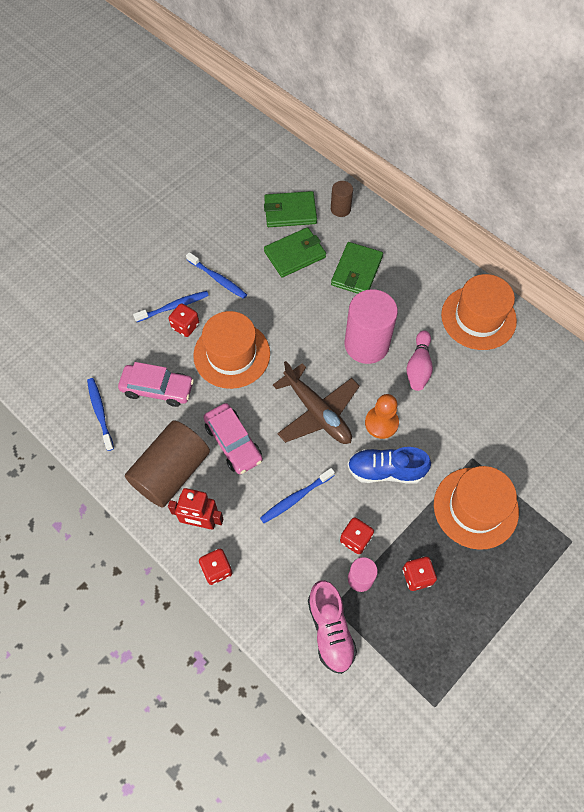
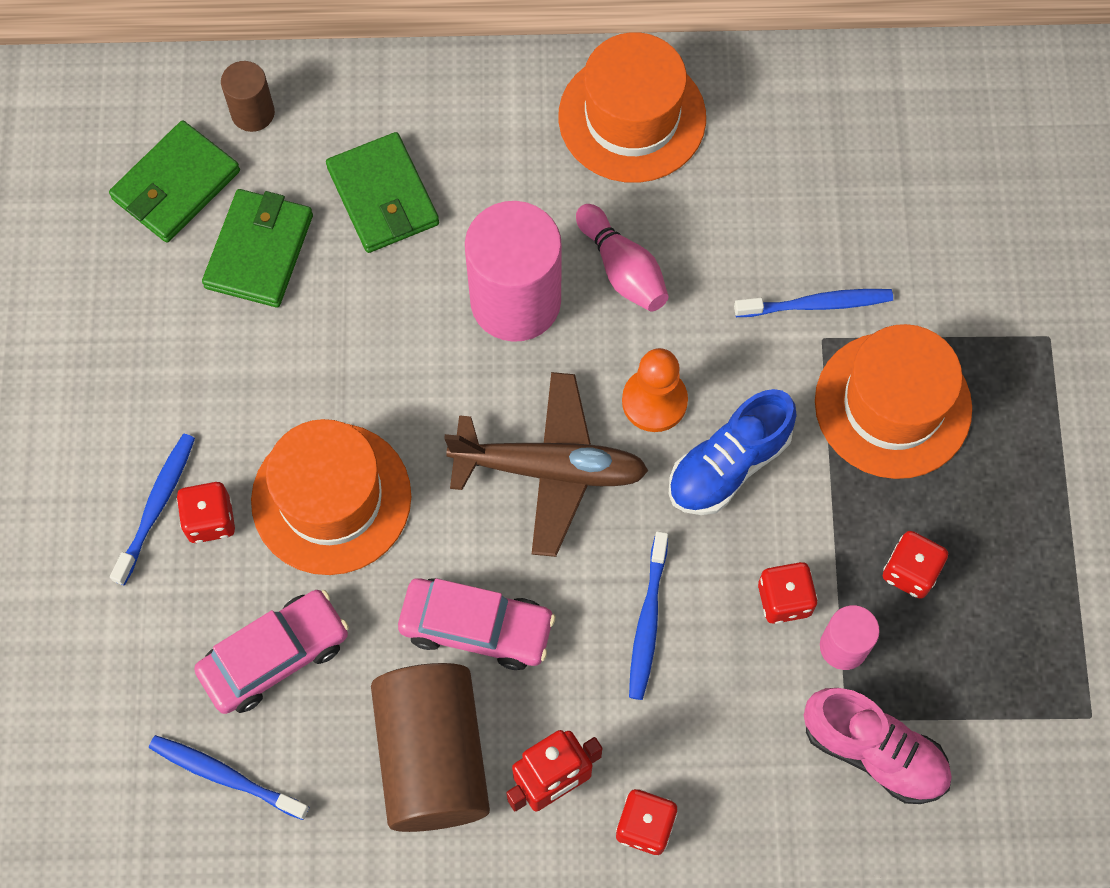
camera: 45 degrees left, 5 degrees up
blue toothbrush [186,252,247,299] -> blue toothbrush moved to [734,289,893,317]

